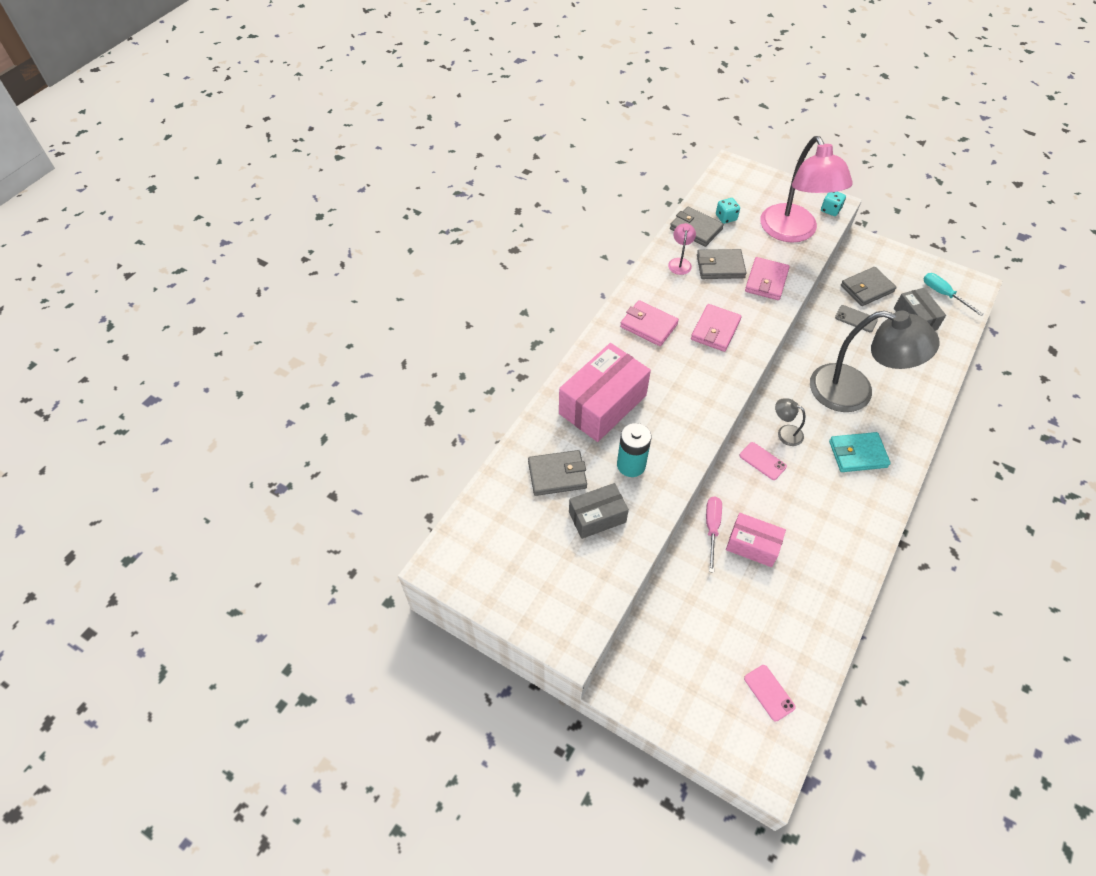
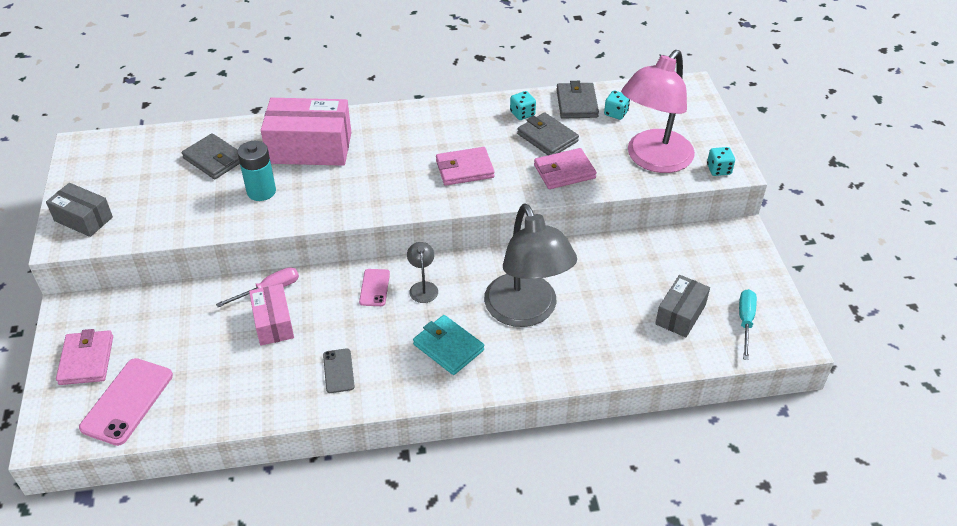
camera: 50 degrees right, 10 degrees down
grey box [569,483,629,539] -> grey box moved to [46,183,113,237]
pink wallet [620,300,679,346] -> pink wallet moved to [56,329,113,385]
pink lamp [668,223,696,275] -> turquoise dice [510,91,536,120]
pink phone [744,665,796,722] -> pink phone [79,358,173,446], size x1.80
grey phone [835,305,878,332] -> grey phone moved to [323,348,355,393]
grey wallet [841,267,897,306] -> none

